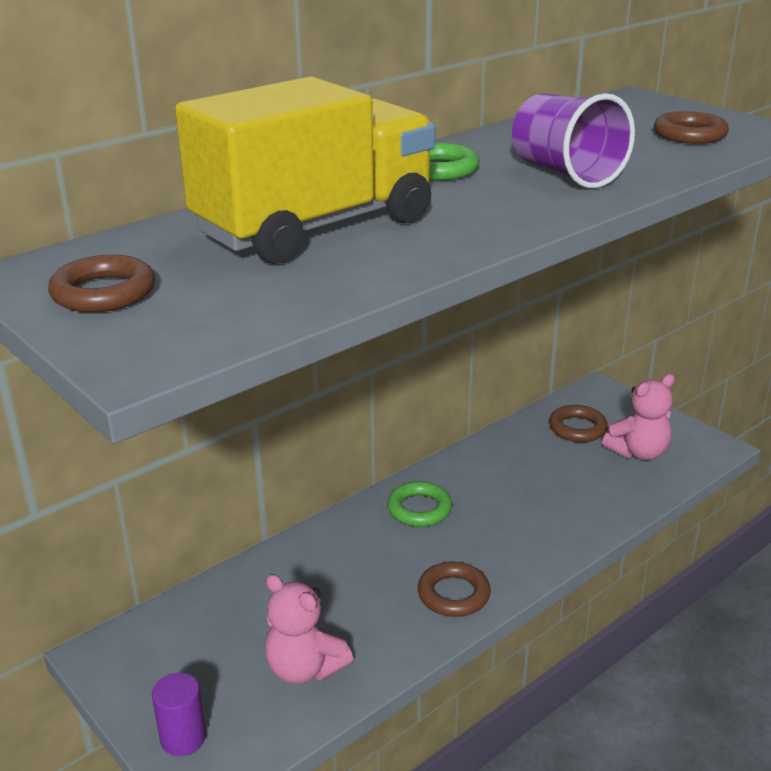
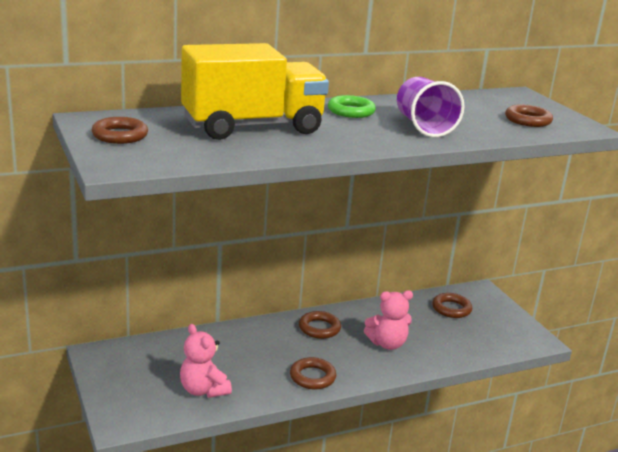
camera: 15 degrees right, 5 degrees down
purple cylinder [152,673,206,756] -> none
green ring [387,481,452,527] -> brown ring [299,311,341,339]
pink teddy bear [602,374,675,460] -> pink teddy bear moved to [364,290,413,350]

